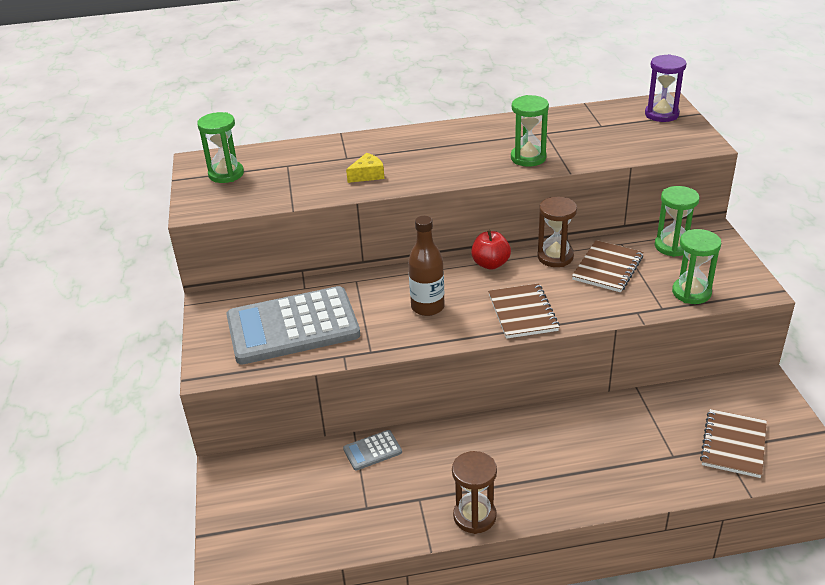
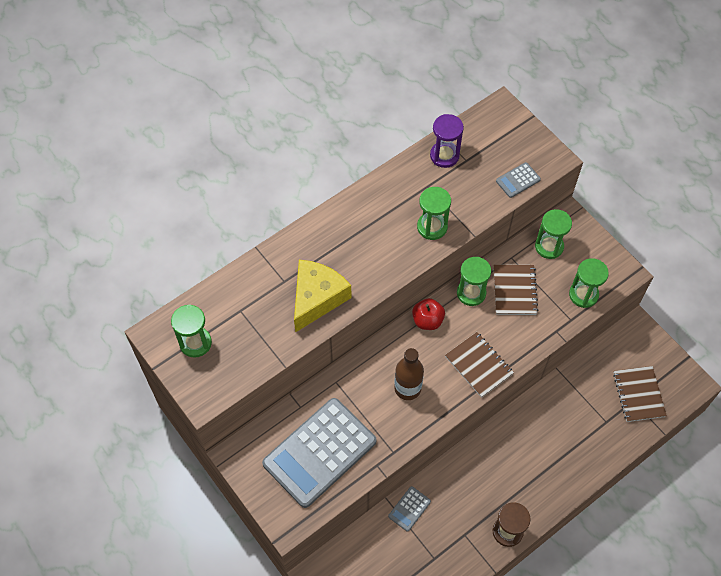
camera: 30 degrees left, 25 degrees up
yellow cheese [346,153,384,183] -> yellow cheese [294,260,351,332], size x2.07
brown hourglass [537,197,577,267] -> green hourglass [457,257,491,306]
purple hourglass [645,54,687,122] -> purple hourglass moved to [430,114,464,168]
none -> grey calculator [496,162,541,198]

